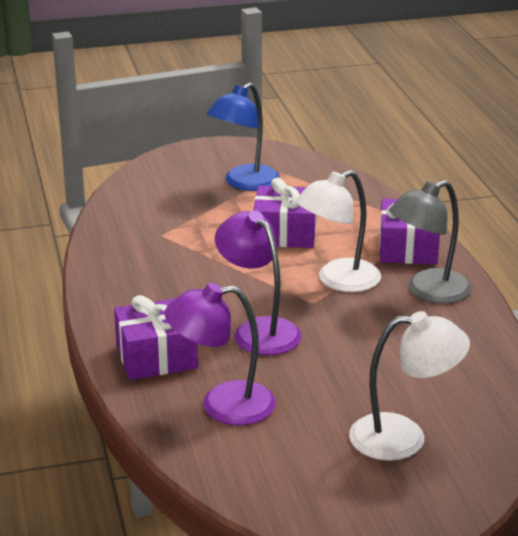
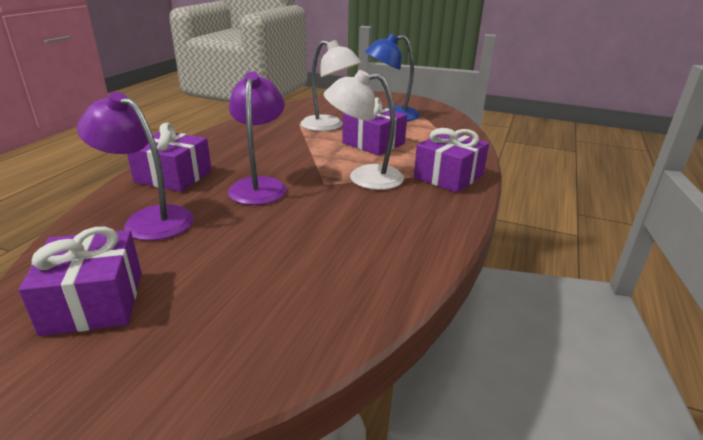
camera: 35 degrees right, 0 degrees up
white lamp [349,311,470,461] -> white lamp moved to [300,40,361,131]
grey lamp [389,180,472,303] -> none
none -> purple gift [18,227,141,336]

